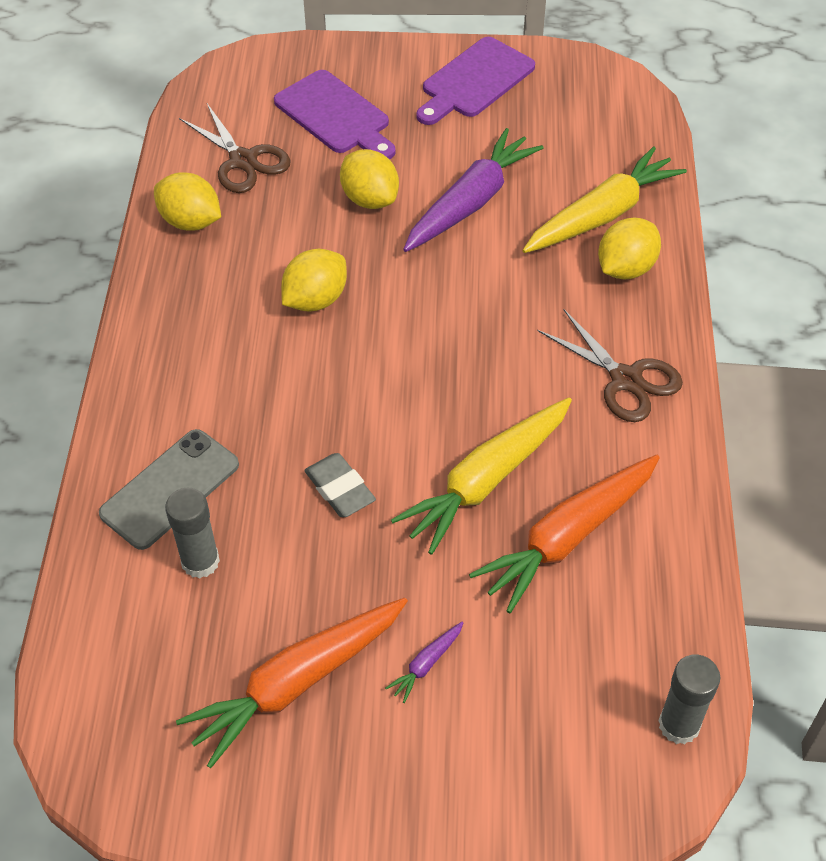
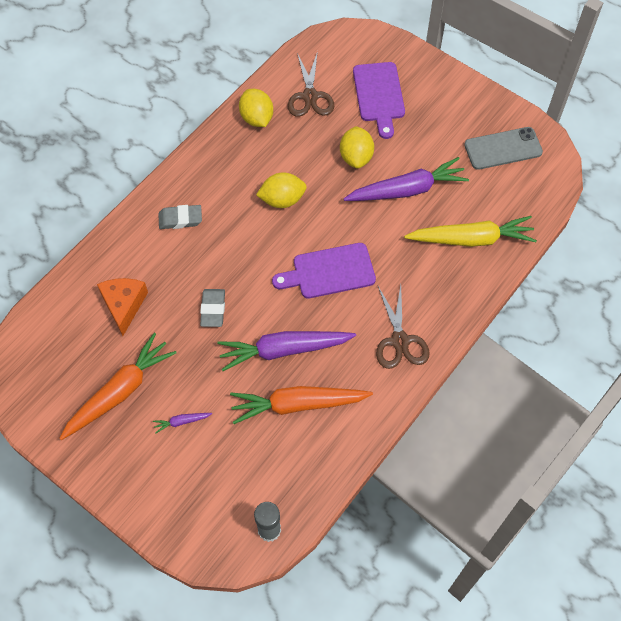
camera: 35 degrees right, 10 degrees up
grey phone [99,429,239,550] -> grey phone moved to [464,127,543,170]
grey glue stick [165,488,220,578] -> orange cheese [97,278,148,336]
orange carrot [176,598,408,768] -> orange carrot turned 135 degrees clockwise [59,333,176,440]
yellow carrot [391,397,572,555] -> purple carrot [217,331,356,371]
purple cutting board [416,37,535,125] -> purple cutting board moved to [272,243,376,298]
yellow lemon [598,217,661,279] -> none
none -> grey eraser [158,205,202,229]

